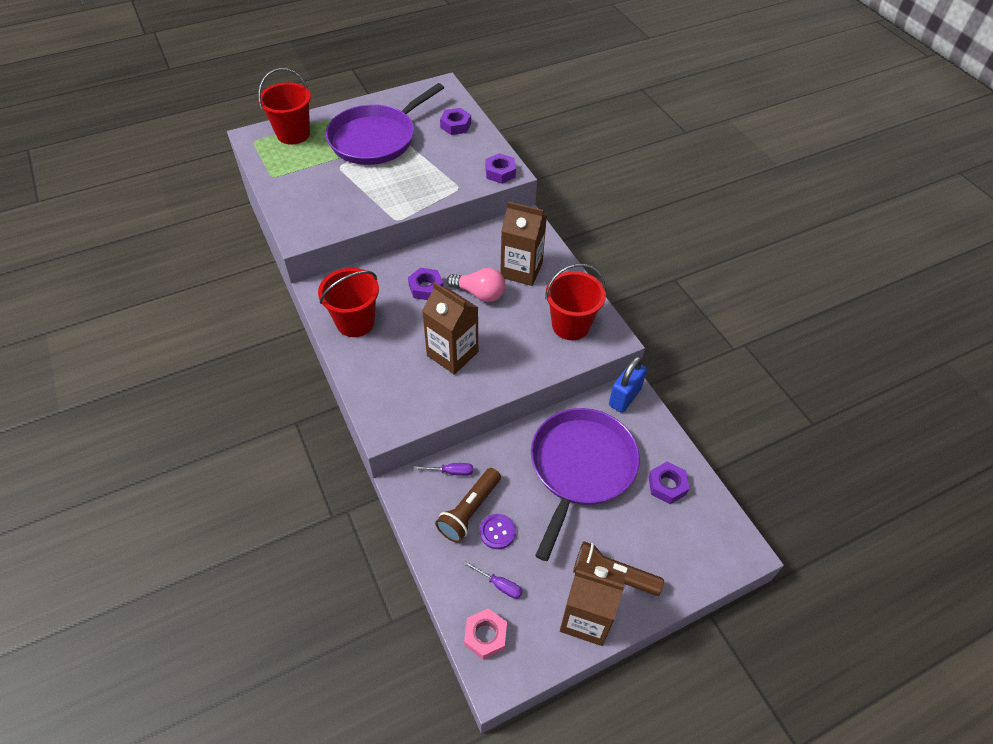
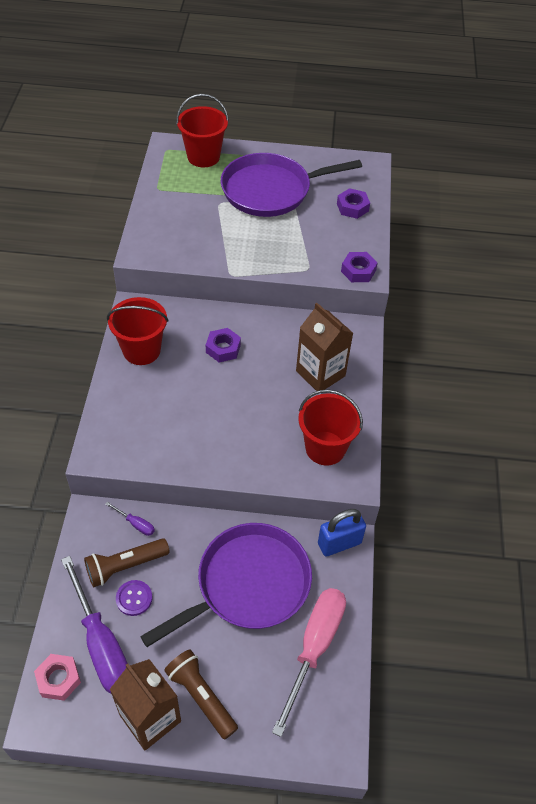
camera: 30 degrees right, 0 degrees up
brown carton [422,282,478,374] -> none
pink light bulb [447,268,505,302] -> none
purple screwdriver [464,561,522,599] -> purple screwdriver [61,556,127,694], size x2.39
purple nut [649,462,689,504] -> pink screwdriver [272,588,346,737]

